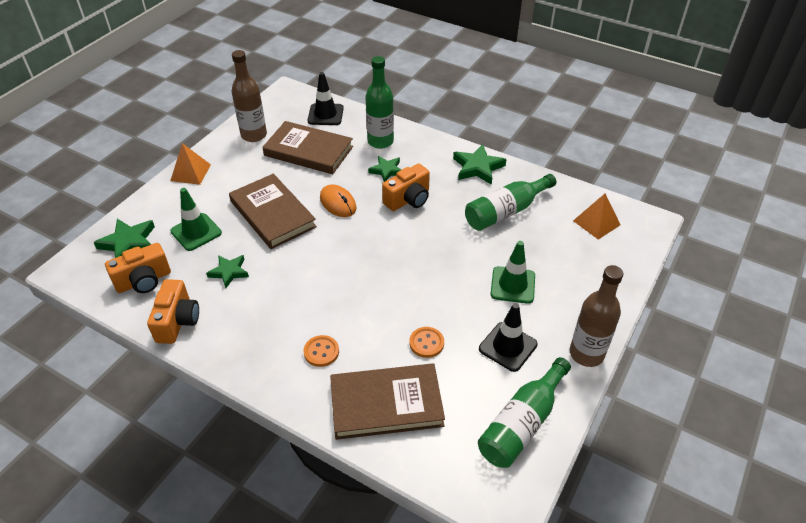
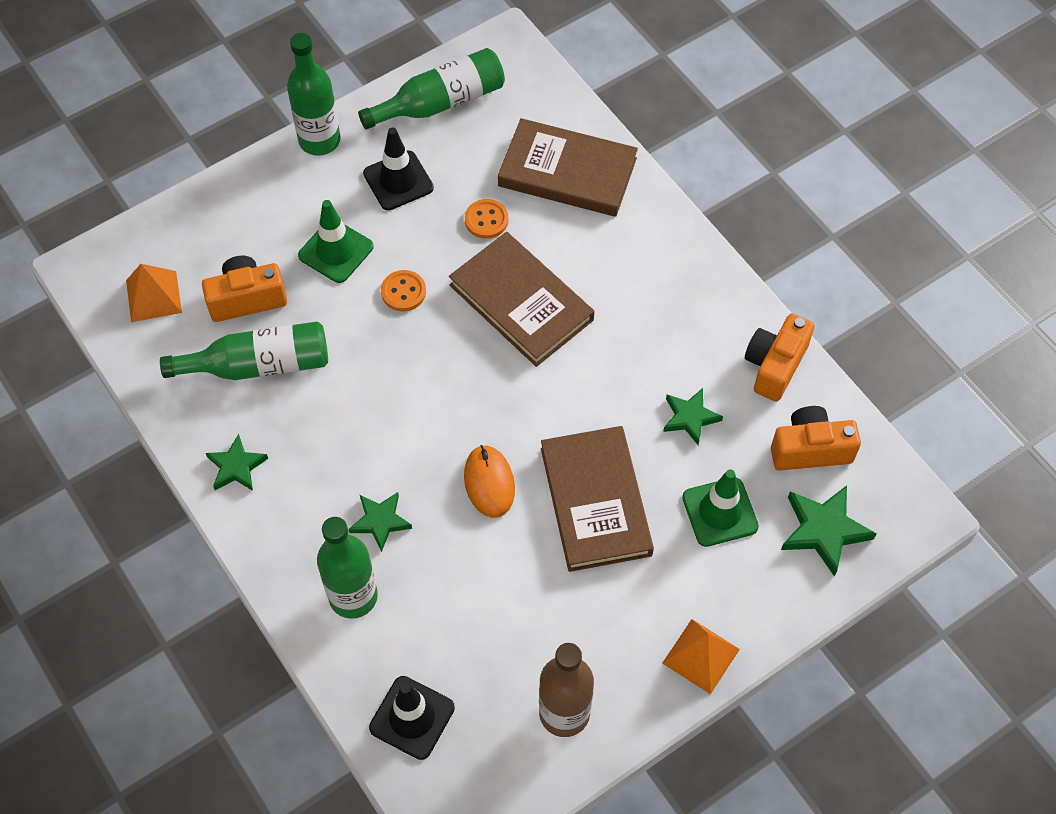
camera: 155 degrees left, 15 degrees up
brown book [262,121,353,174] -> brown book moved to [449,232,594,367]
orange button [304,335,339,367] -> orange button moved to [381,270,426,311]
orange camera [382,164,430,211] -> orange camera moved to [202,256,287,322]
green star [453,144,507,185] -> green star [206,434,268,491], size x0.67
brown bottle [570,265,623,367] -> green bottle [287,33,341,156]

